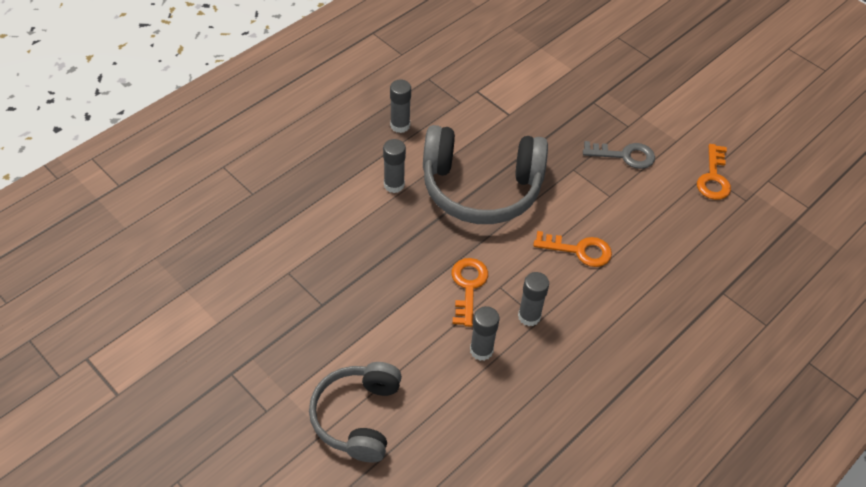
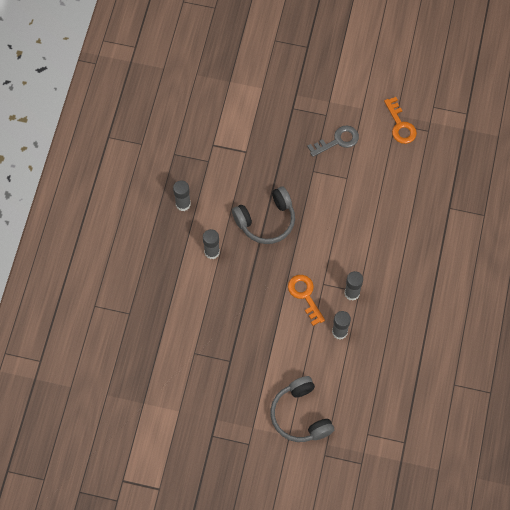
camera: 30 degrees left, 15 degrees up
grey headphones [423,125,548,224] -> grey headphones [232,186,295,244], size x0.66
orange key [533,231,612,267] -> none

